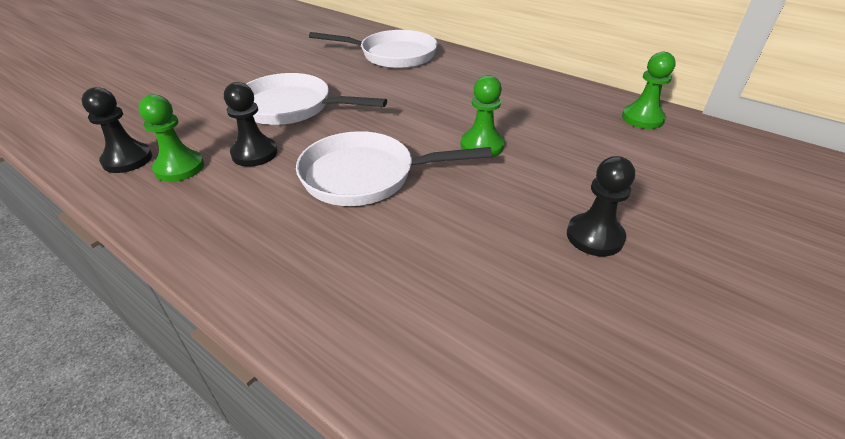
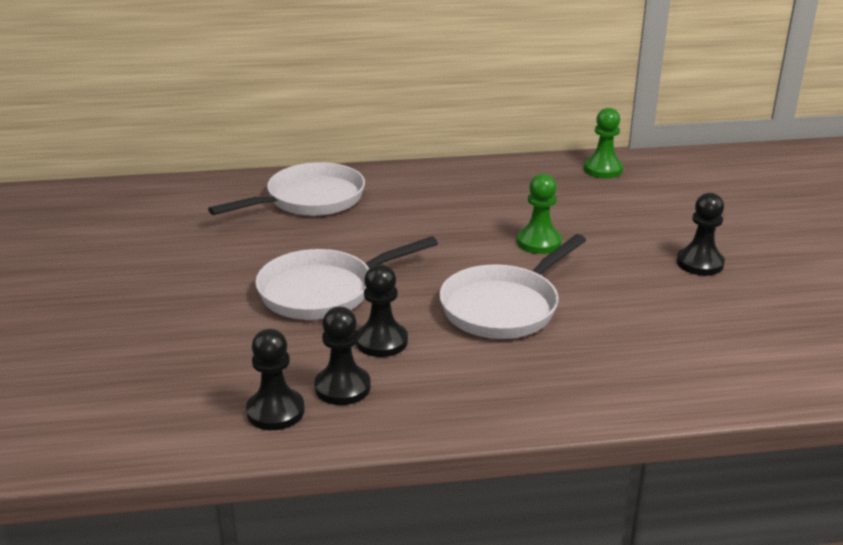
camera: 45 degrees left, 10 degrees down
green pawn [139,94,204,182] -> black pawn [315,307,371,405]

